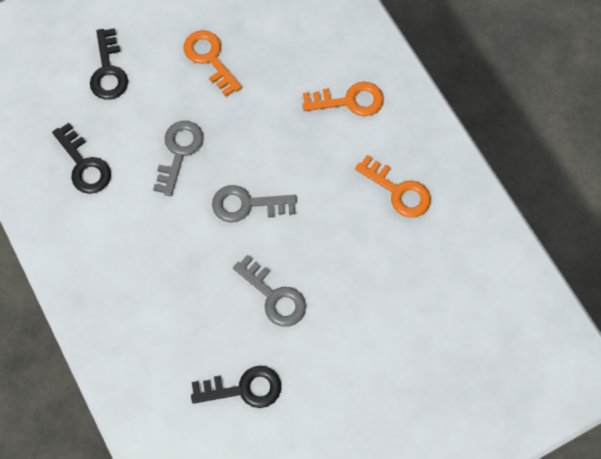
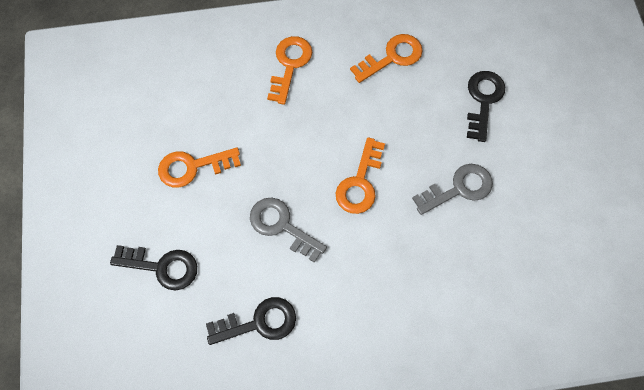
camera: 70 degrees left, 0 degrees up
black key [191,366,281,408] -> black key moved to [467,71,505,142]
grey key [212,185,297,222] -> orange key [336,137,385,214]

